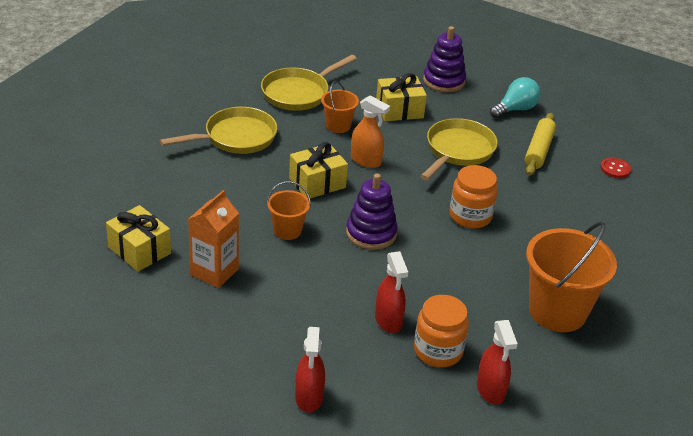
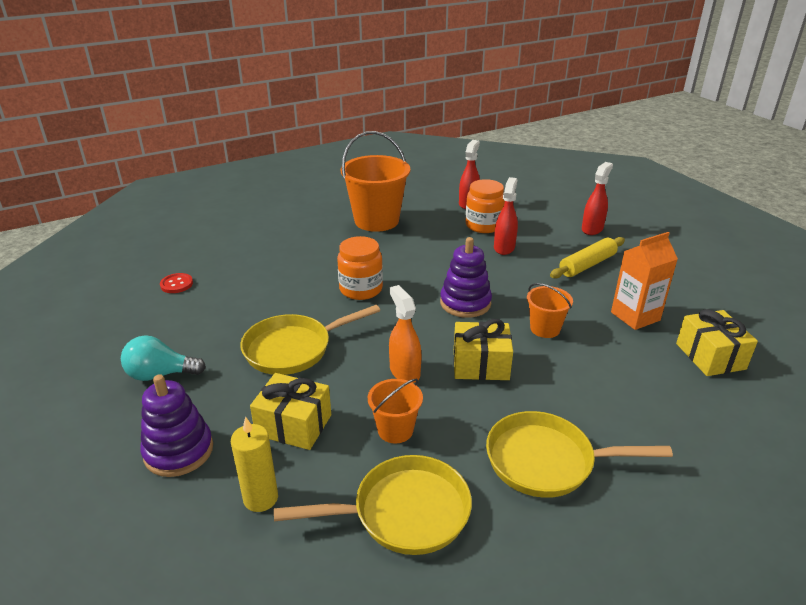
camera: 145 degrees left, 5 degrees down
yellow rolling pin [525,113,556,176] -> yellow rolling pin moved to [550,237,625,279]
none -> yellow candle [231,416,278,512]

